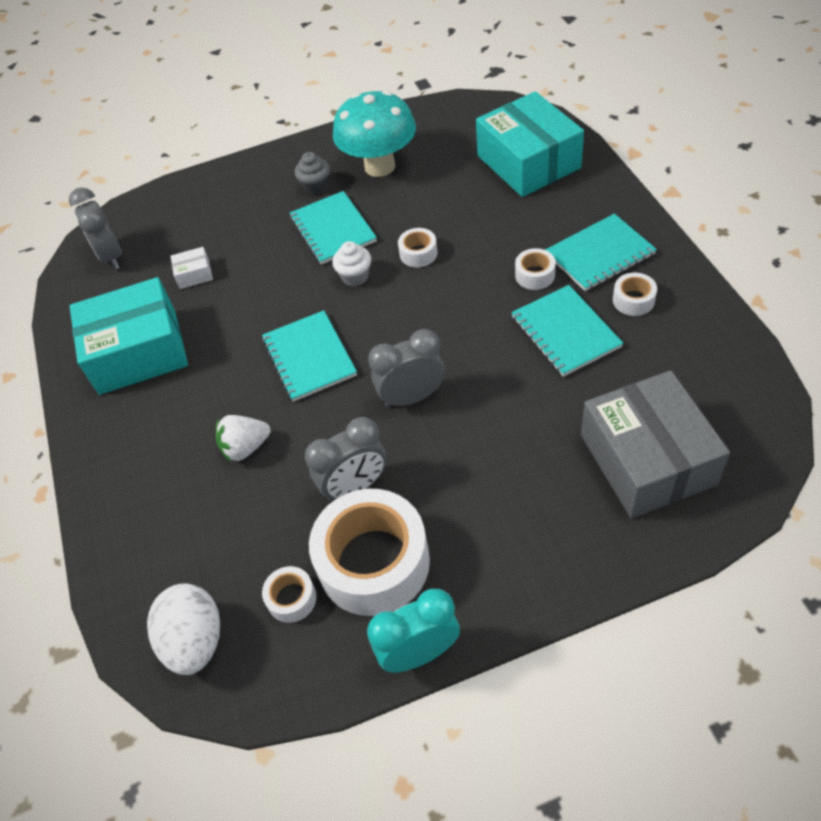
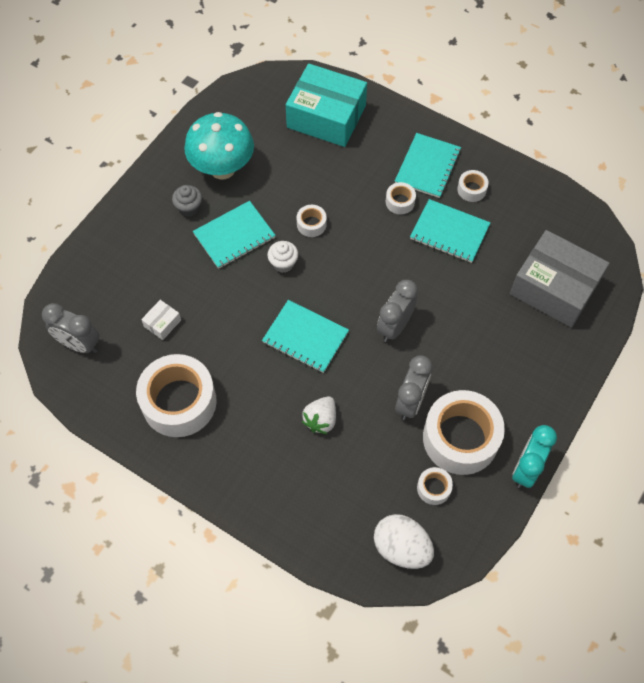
camera: 45 degrees left, 10 degrees up
turquoise box [70,277,188,395] -> white tape [136,354,217,437]
turquoise notebook [289,191,377,265] -> turquoise notebook turned 60 degrees counterclockwise [193,201,276,269]

